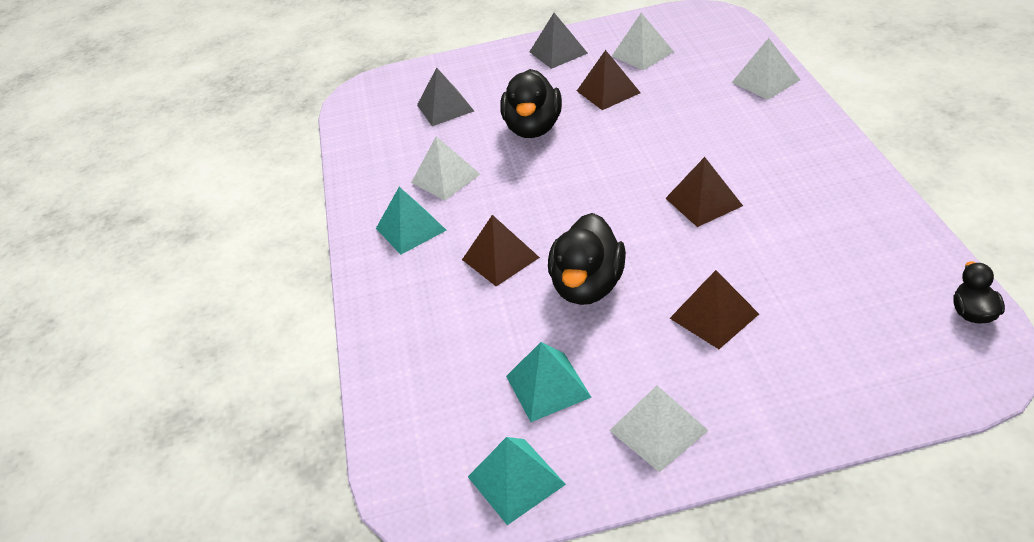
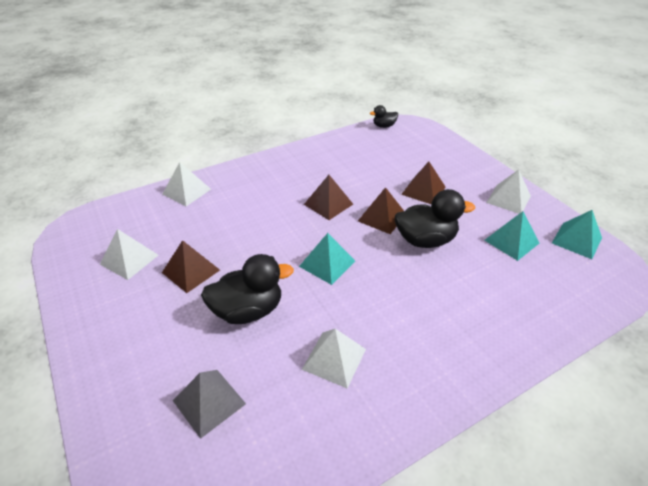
camera: 115 degrees left, 0 degrees up
turquoise pyramid [376,187,446,255] -> turquoise pyramid moved to [299,233,355,285]
brown pyramid [462,215,540,286] -> brown pyramid moved to [358,187,404,234]
grey pyramid [530,13,588,69] -> none

